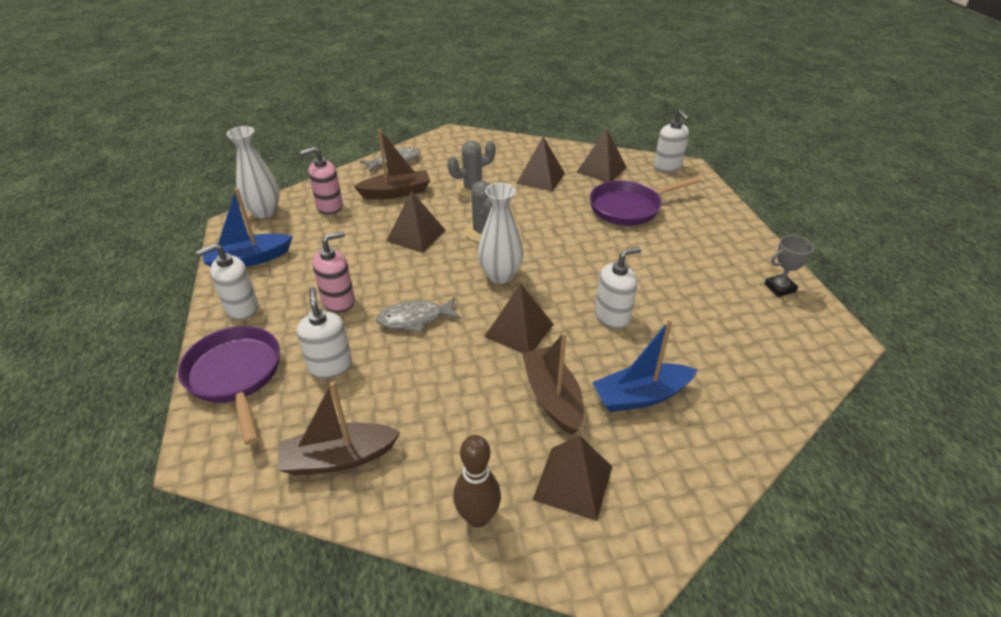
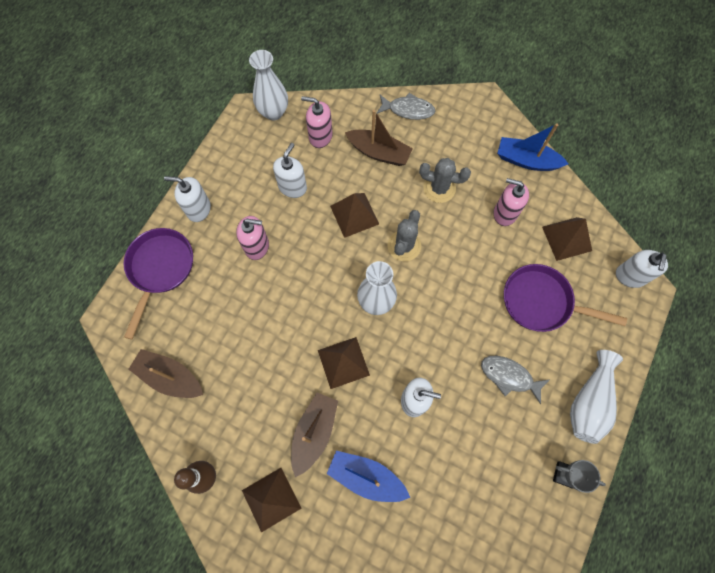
camera: 40 degrees right, 30 degrees up
blue boat [203,188,293,267] -> blue boat moved to [497,123,568,171]
white soap dispenser [297,287,352,378] -> white soap dispenser moved to [273,143,307,198]
grey fish [376,297,461,333] -> grey fish moved to [481,356,549,404]
brown pyramid [516,136,565,192] -> pink soap dispenser [494,178,529,226]
none -> white vase [570,350,623,444]

